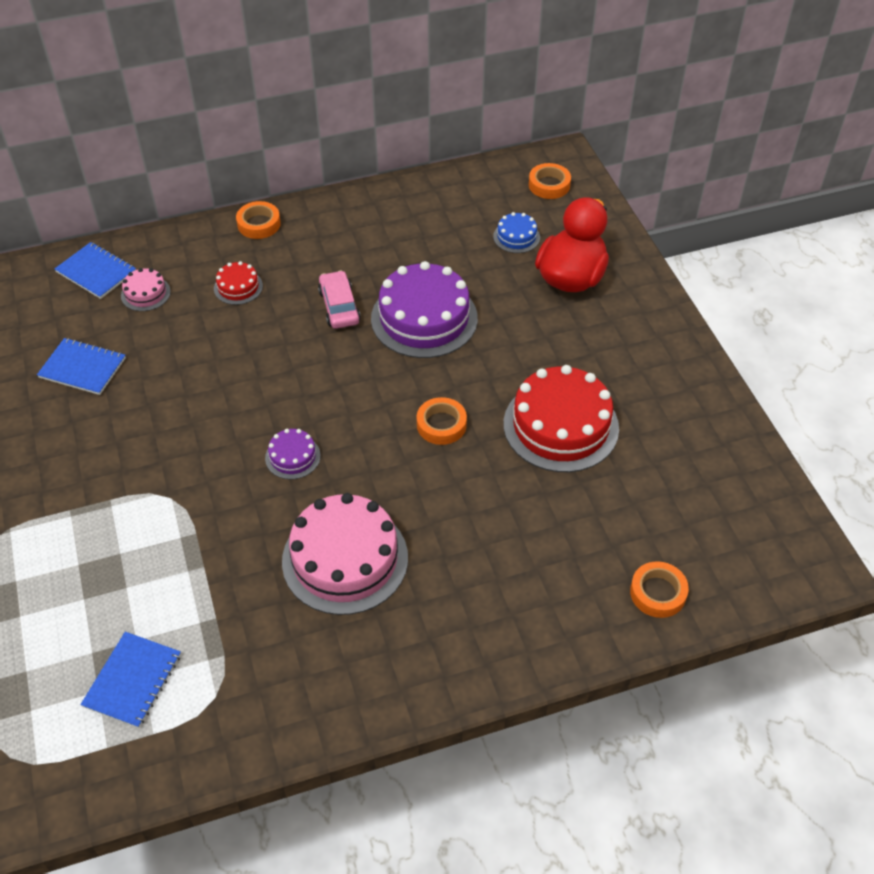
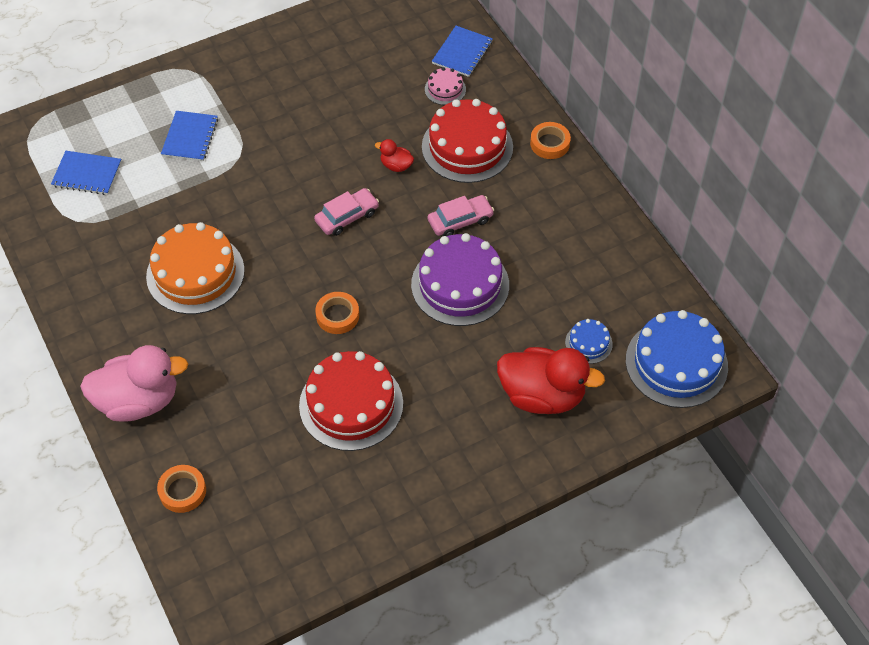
camera: 80 degrees right, 5 degrees up
blue notebook [37,338,126,395] -> blue notebook moved to [161,111,218,161]
red cake [214,261,263,305] -> red cake [422,99,513,183], size x2.14
purple cake [265,429,321,479] -> none
pink cake [282,493,408,615] -> orange cake [146,222,245,314]
orange tape [529,163,571,199] -> blue cake [626,310,728,408]
none -> pink duck [80,345,188,422]
none -> pink car [314,188,379,236]
none -> red duck [375,139,414,172]

